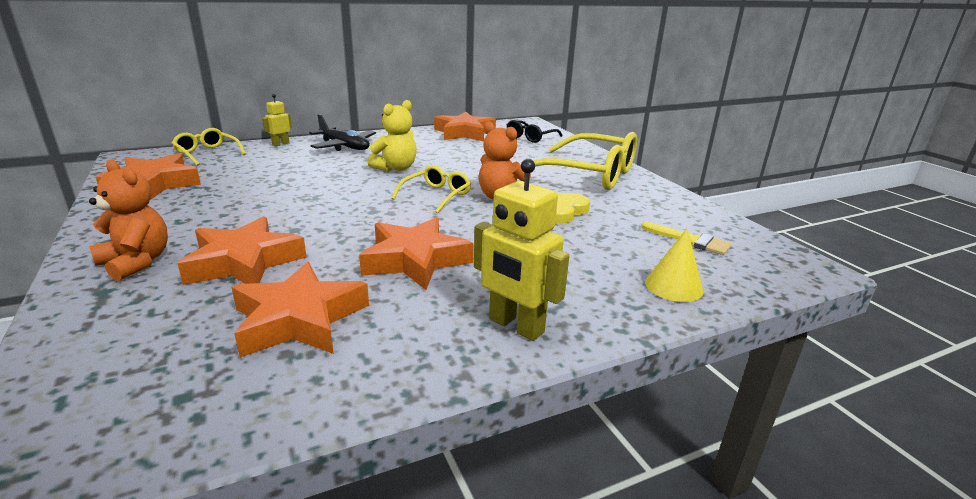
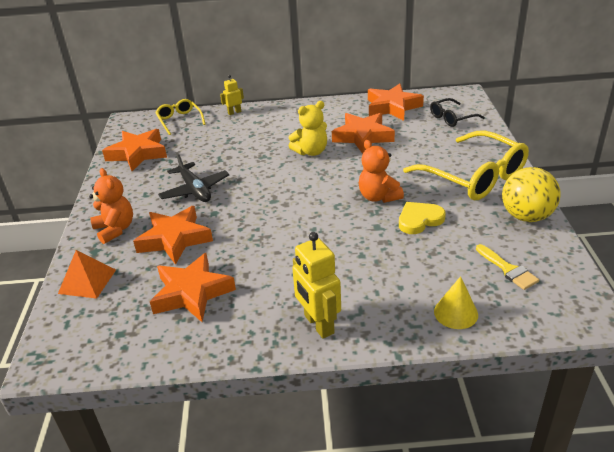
camera: 25 degrees right, 10 degrees up
black plane [309,114,376,151] -> black plane moved to [158,152,229,202]
orange star [359,217,473,290] -> orange star moved to [332,113,395,154]
yellow glasses [391,165,471,214] -> none
none -> orange pyramid [58,250,116,299]
none -> yellow ball [502,167,561,222]

